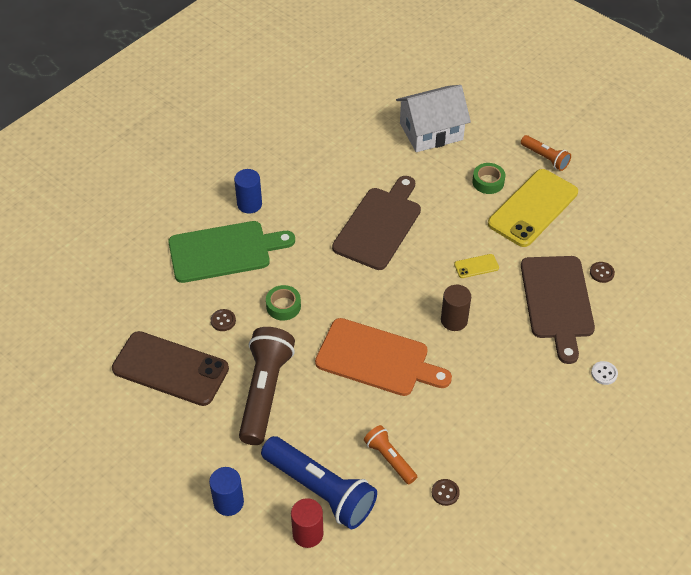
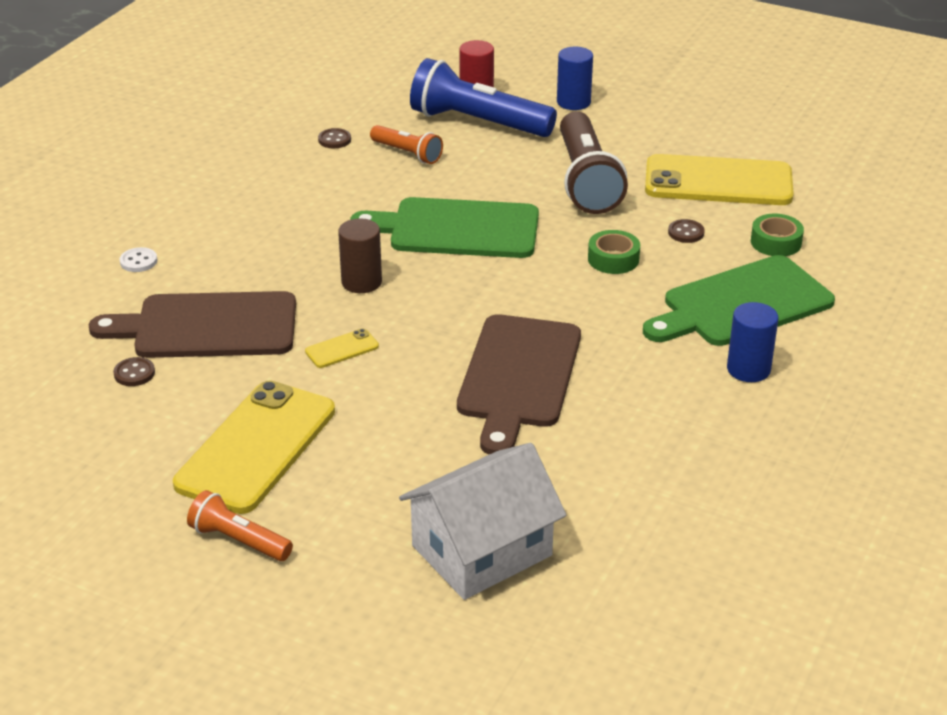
camera: 165 degrees right, 15 degrees down
brown phone [112,331,229,406] -> yellow phone [645,154,794,205]
orange cutting board [315,318,452,396] -> green cutting board [350,197,539,258]
green tape [472,163,505,194] -> green tape moved to [751,214,804,256]
brown cutting board [521,256,595,364] -> brown cutting board turned 75 degrees counterclockwise [89,291,296,358]

